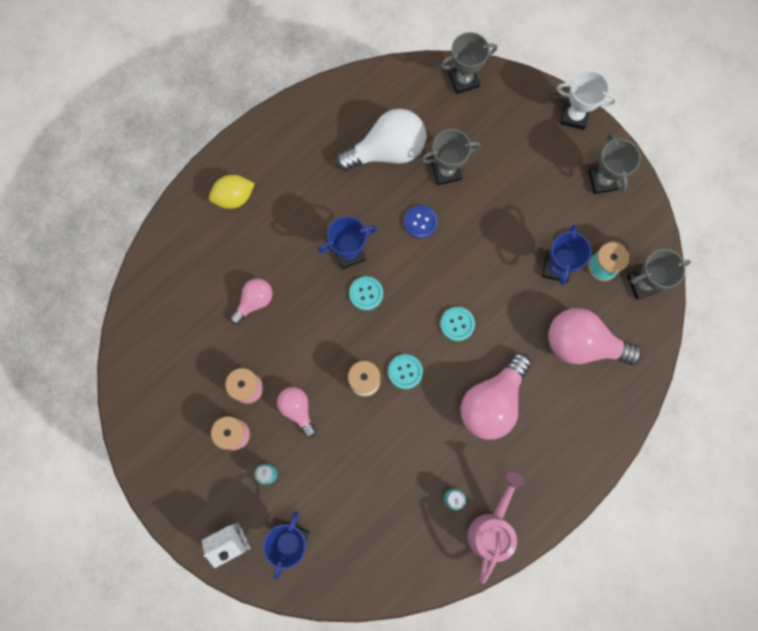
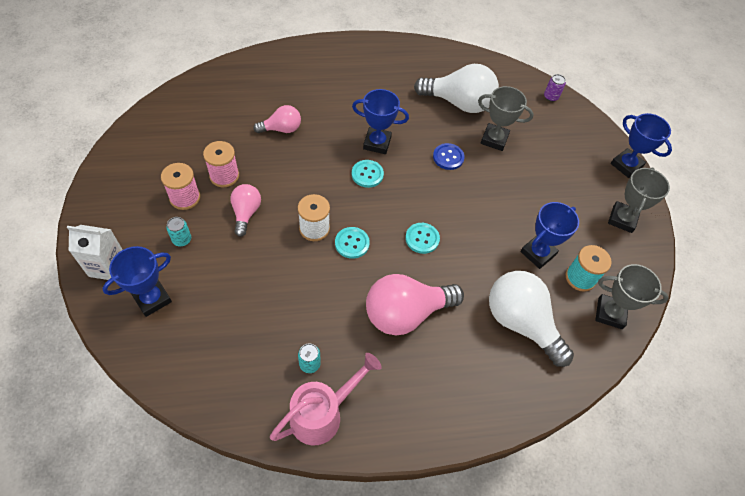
camera: 30 degrees right, 20 degrees down
yellow lemon [209,175,255,209] -> none
grey trophy [440,32,497,94] -> purple can [544,74,566,102]
pink light bulb [548,308,642,365] -> white light bulb [489,271,574,367]
white trophy [557,70,617,130] -> blue trophy [611,113,672,178]

